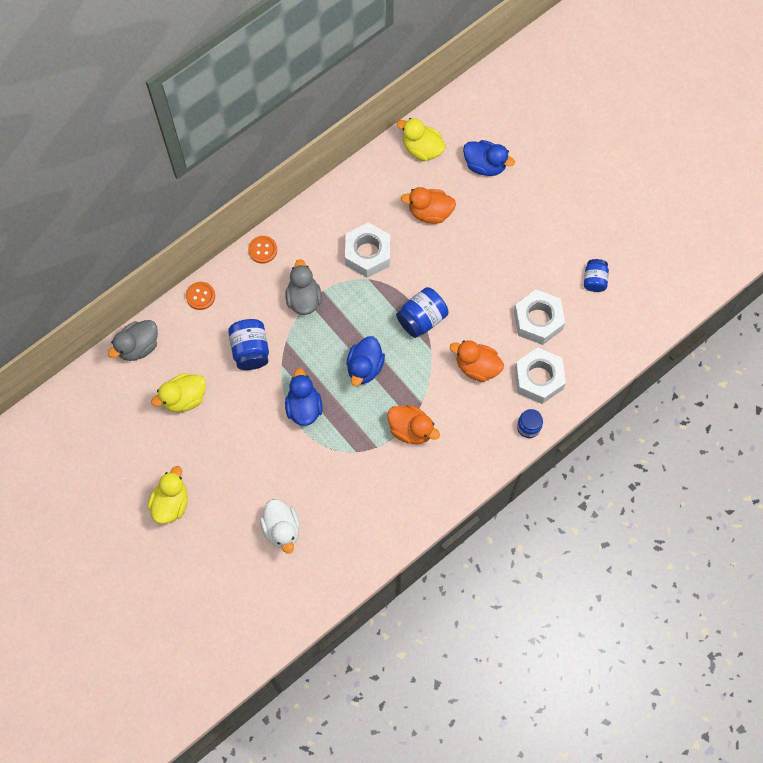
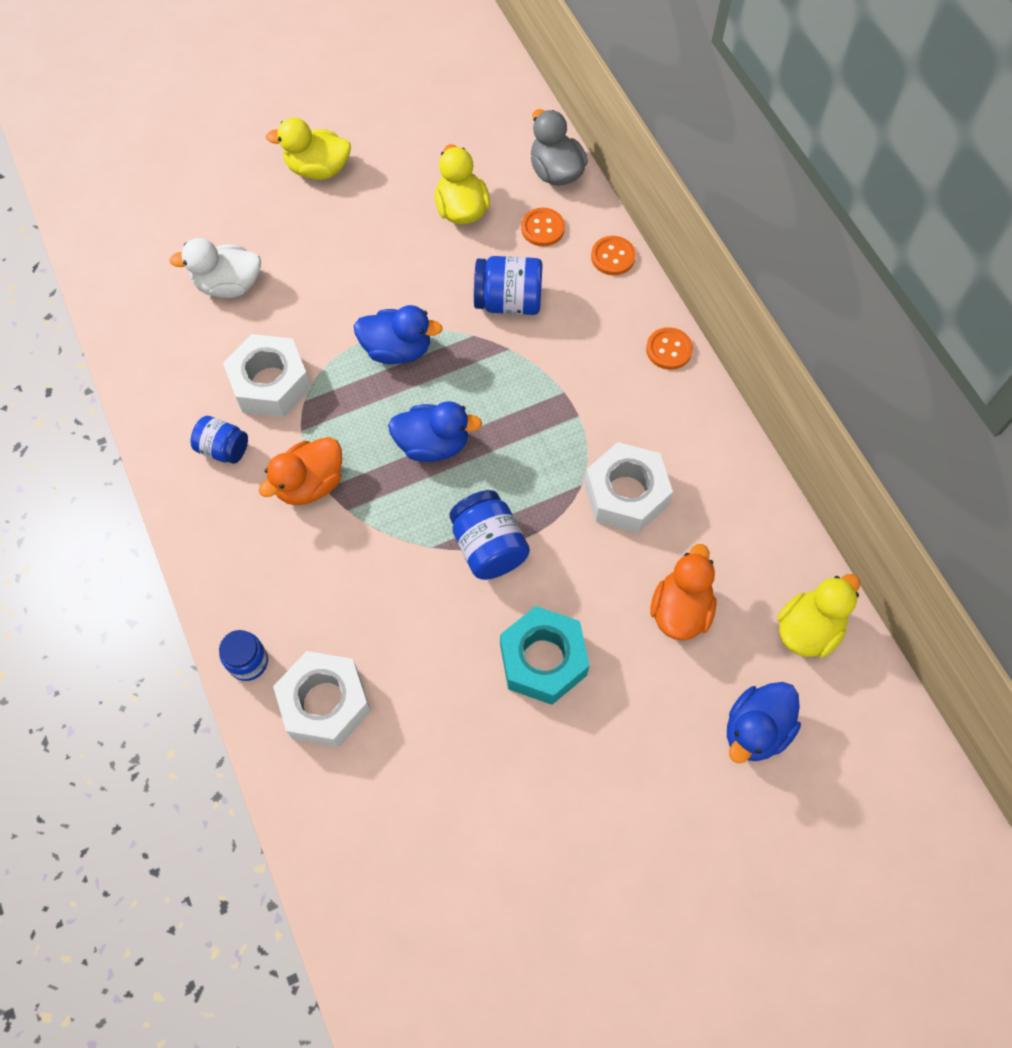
camera: 105 degrees right, 5 degrees down
yellow duck [148,466,188,524] -> yellow duck turned 150 degrees clockwise [266,118,351,180]
grey duck [285,259,322,315] -> none
blue duck [347,336,385,386] -> blue duck turned 150 degrees clockwise [388,401,482,462]
orange duck [450,340,504,382] -> none
white nut [514,290,565,345] -> white nut moved to [223,334,311,417]
blue jar [584,259,609,292] -> blue jar moved to [191,416,248,464]
none -> turquoise nut [500,606,589,705]
none -> orange button [521,208,565,246]

